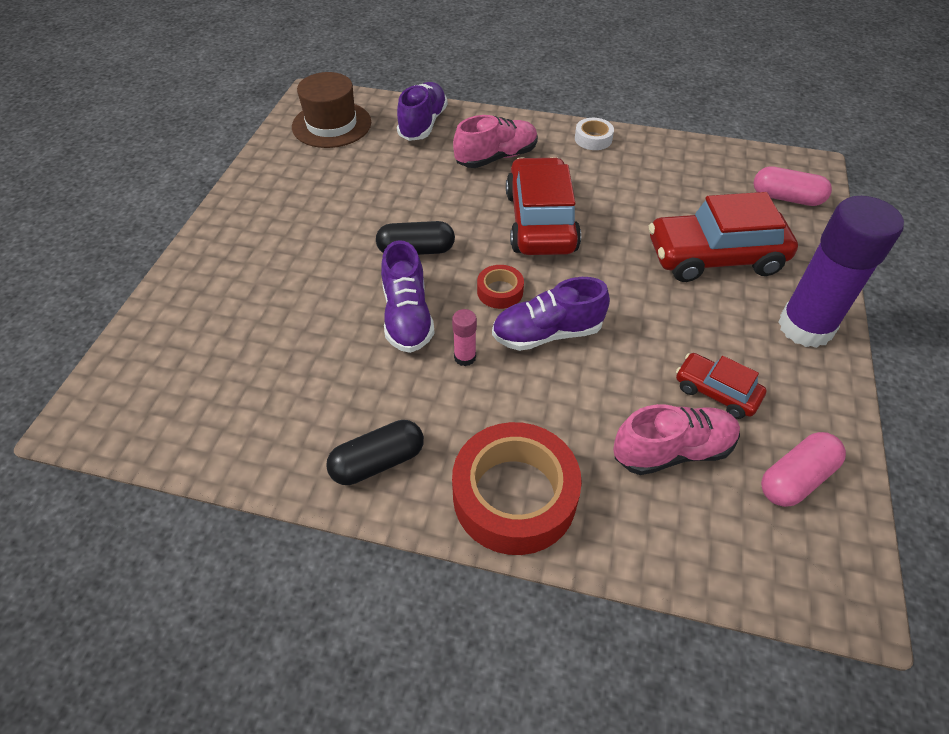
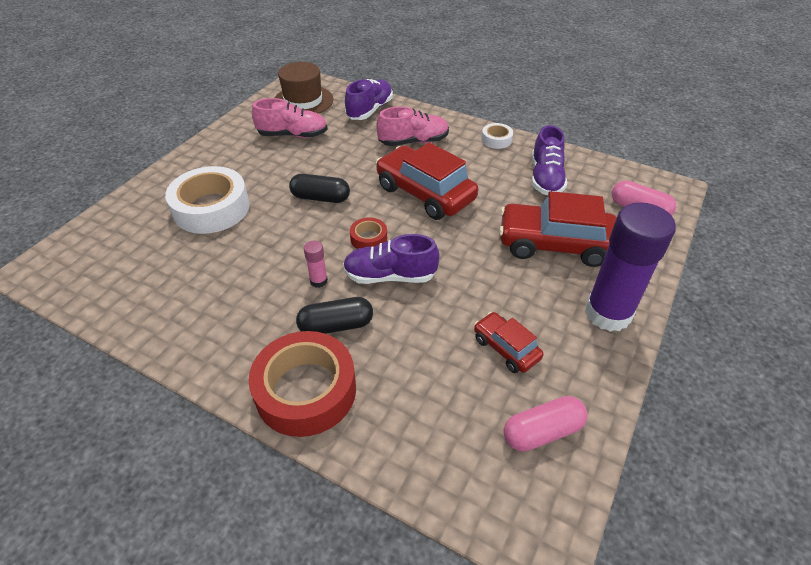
camera: 15 degrees right, 5 degrees down
black capsule [326,420,424,485] -> black capsule moved to [296,297,373,334]
purple shoe [381,240,435,353] -> purple shoe moved to [532,125,567,196]
red car [506,157,581,255] -> red car turned 60 degrees counterclockwise [376,142,478,220]
pink shoe [613,404,740,475] -> pink shoe moved to [252,98,328,138]
none -> white tape [165,166,250,234]

